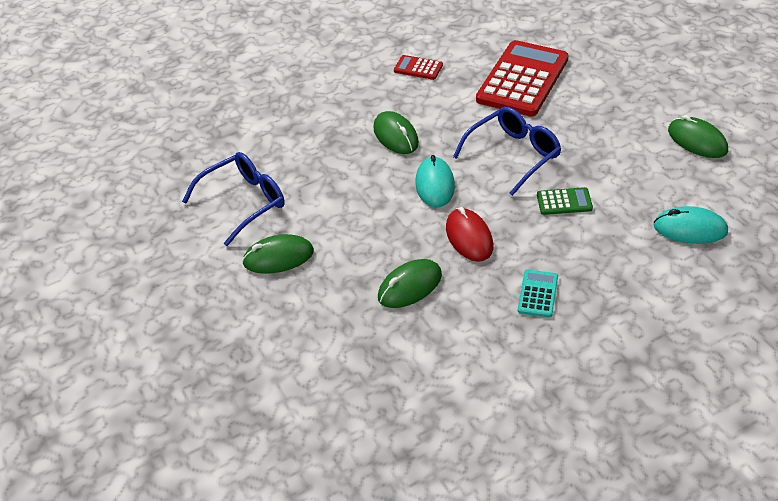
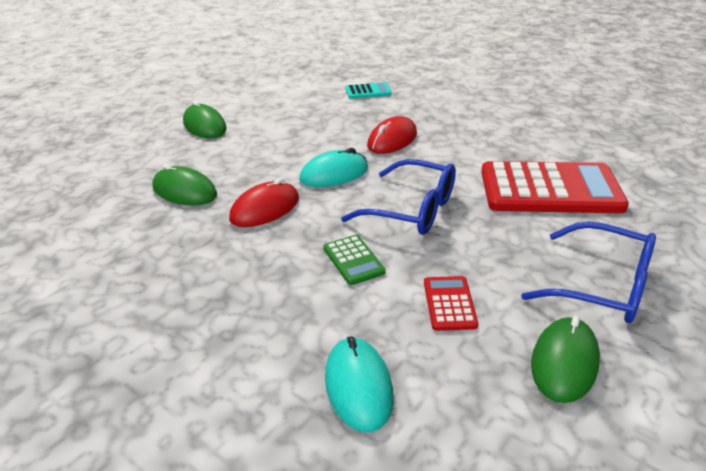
camera: 65 degrees right, 10 degrees down
blue glasses [182,152,285,246] -> blue glasses moved to [521,222,656,323]
green mouse [373,111,419,154] -> red mouse [367,116,417,154]
red calculator [394,55,443,80] -> red calculator moved to [424,276,478,331]
turquoise calculator [518,269,558,318] -> turquoise calculator moved to [346,82,391,99]

